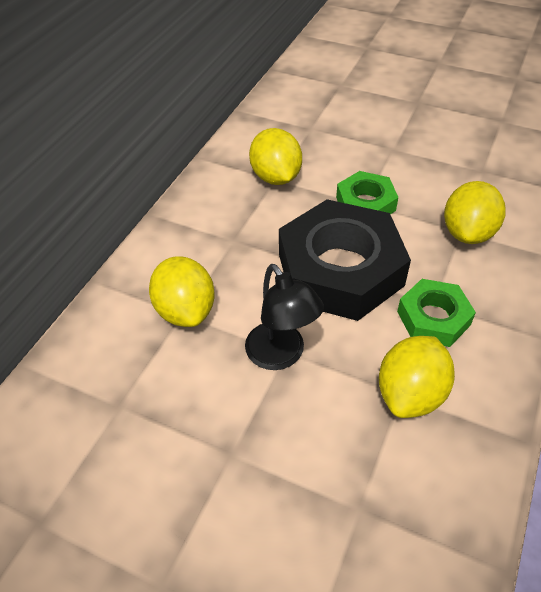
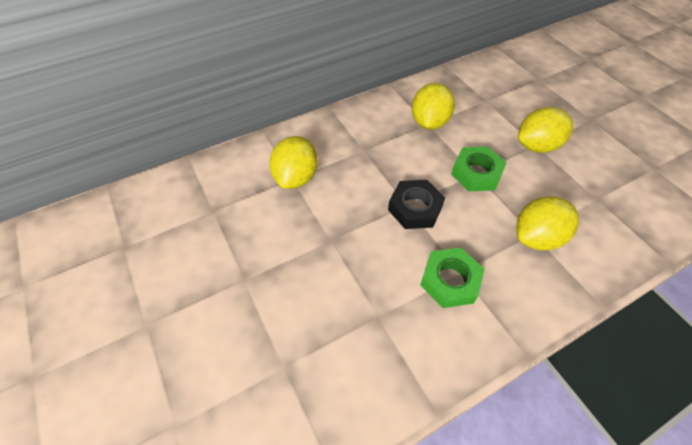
camera: 35 degrees right, 5 degrees up
black lamp [245,264,324,370] -> none
black nut [279,199,411,321] -> black nut [388,180,445,229], size x0.52
yellow lemon [379,336,455,418] -> yellow lemon moved to [518,107,573,153]

